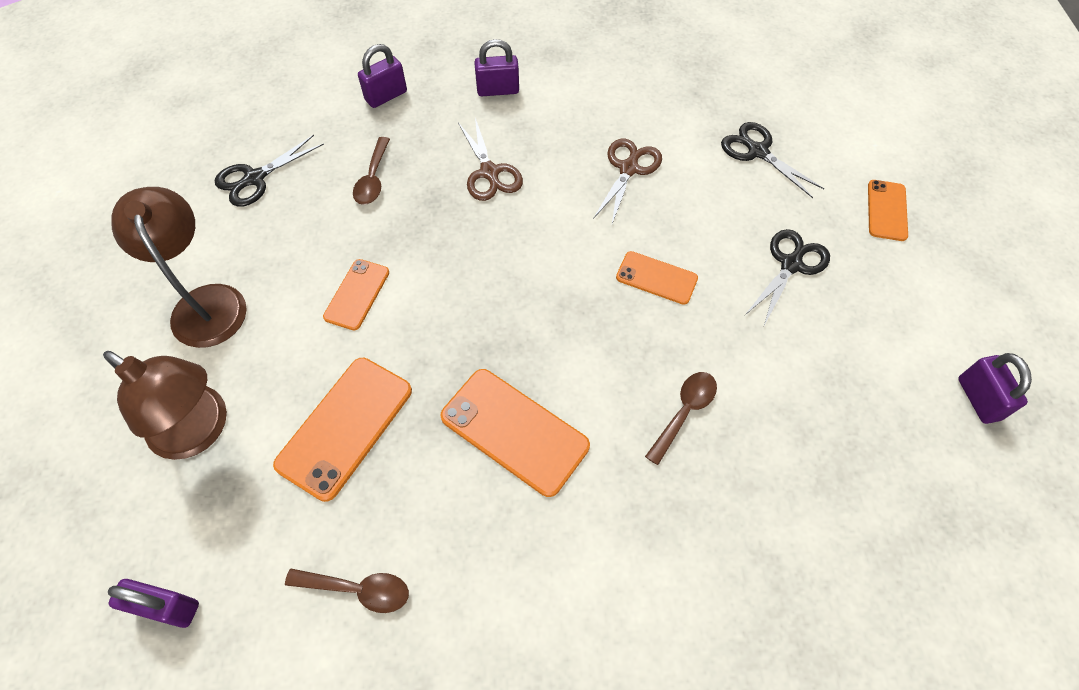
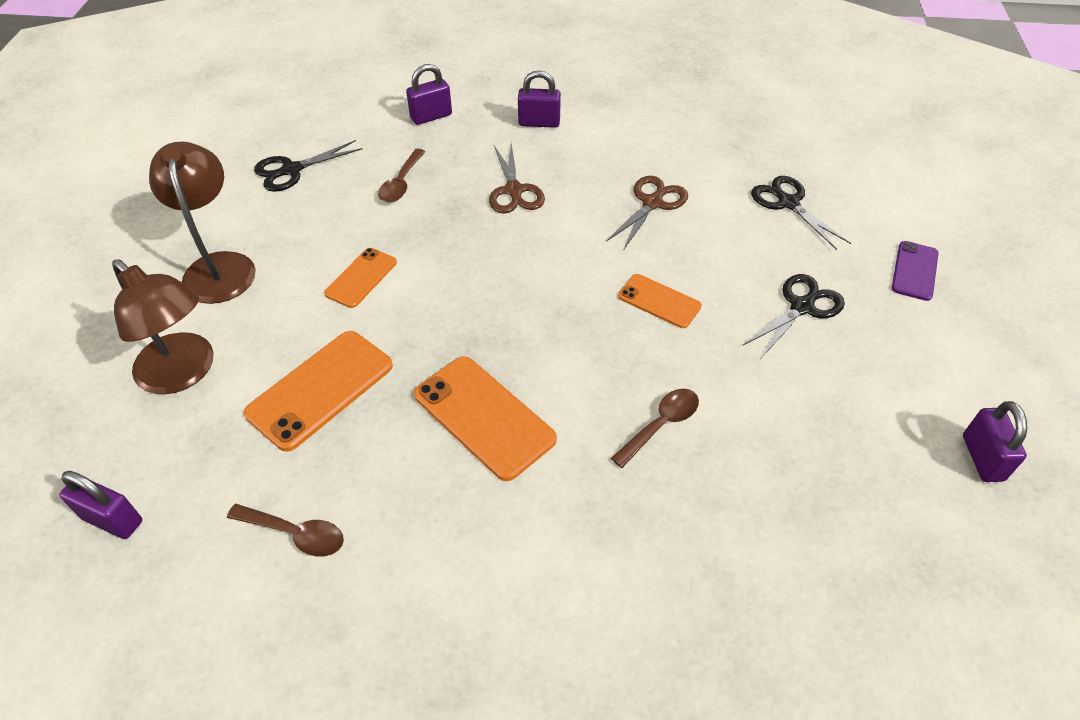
camera: 10 degrees right, 10 degrees down
orange phone [868,180,908,241] -> purple phone [892,241,938,301]

